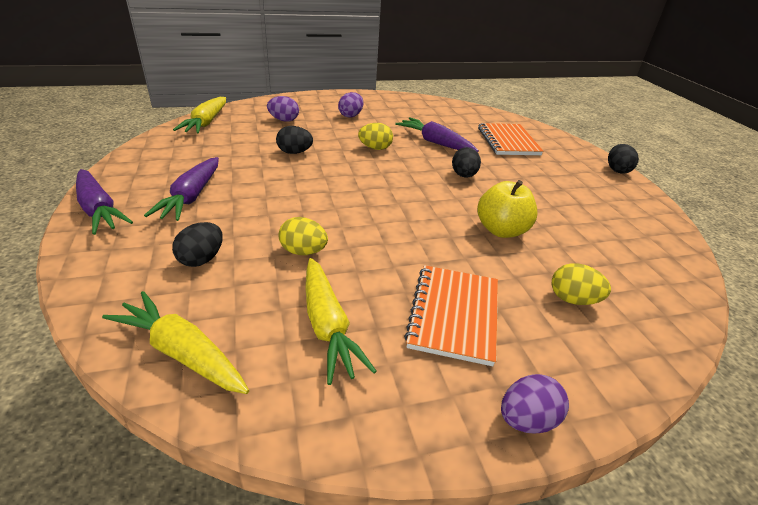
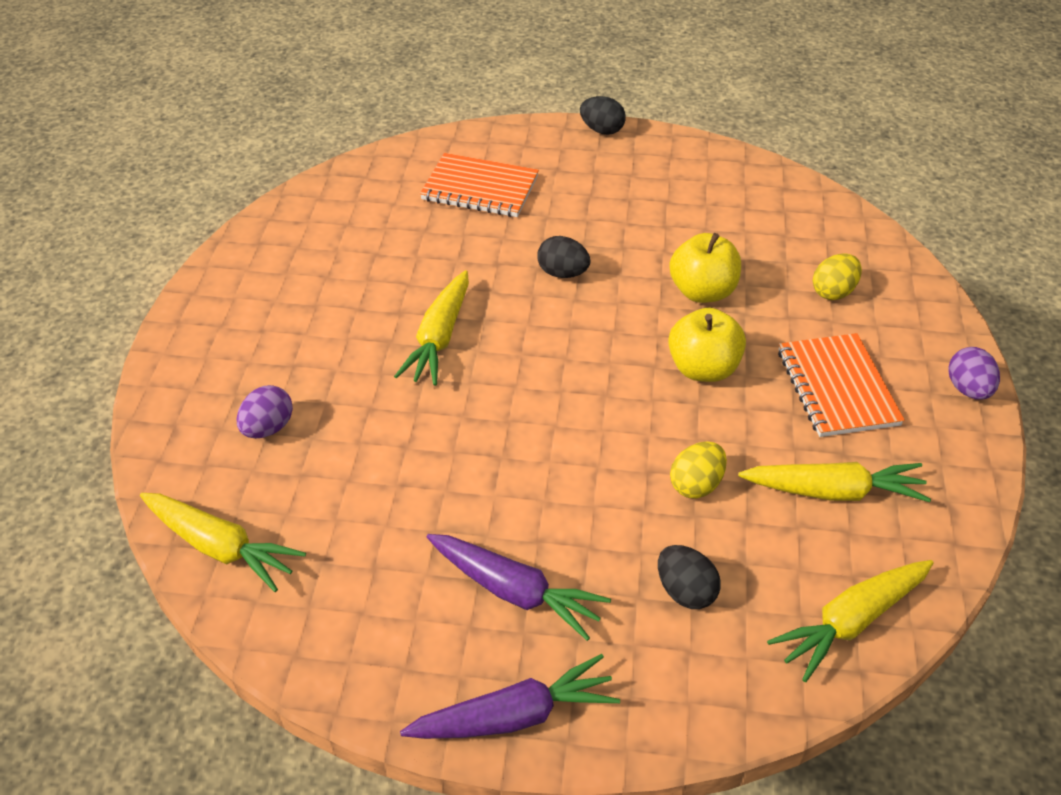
camera: 65 degrees left, 10 degrees up
black egg [276,126,313,154] -> none
purple egg [338,92,363,118] -> none
yellow egg [358,123,393,150] -> yellow carrot [394,270,469,386]
purple carrot [395,117,479,152] -> none
orange notebook [404,265,498,366] -> orange notebook turned 45 degrees clockwise [778,333,905,437]
none -> yellow apple [668,308,746,382]

